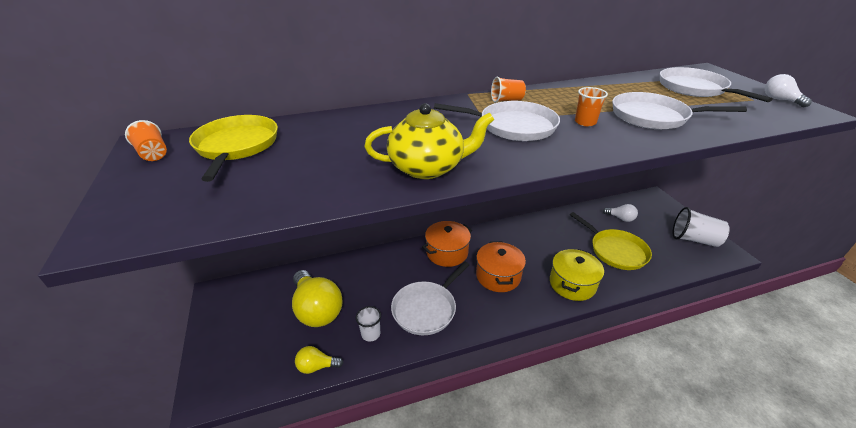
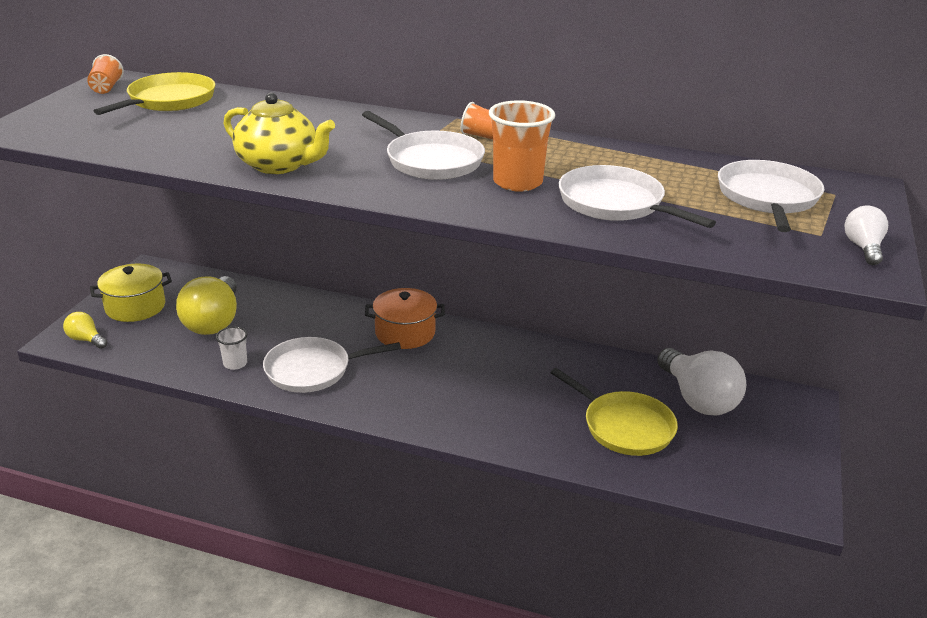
camera: 35 degrees right, 5 degrees down
yellow light bulb [295,346,343,374] -> yellow light bulb moved to [63,312,107,349]
orange pot [476,241,526,292] -> none
yellow pot [550,249,604,301] -> yellow pot moved to [90,263,172,322]
yellow pan [570,212,652,270] -> yellow pan turned 45 degrees counterclockwise [550,368,678,456]
orange cup [575,87,608,126] -> orange cup [489,100,555,192], size x1.74
white light bulb [603,204,638,222] -> white light bulb [657,348,746,415], size x2.05
white cup [672,207,730,247] -> none

